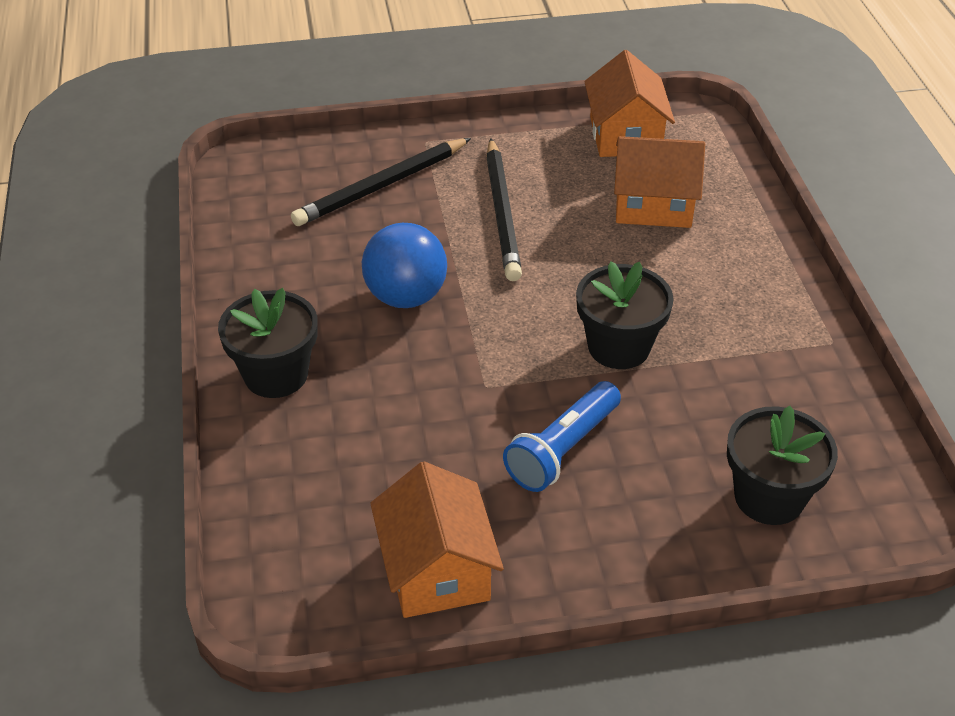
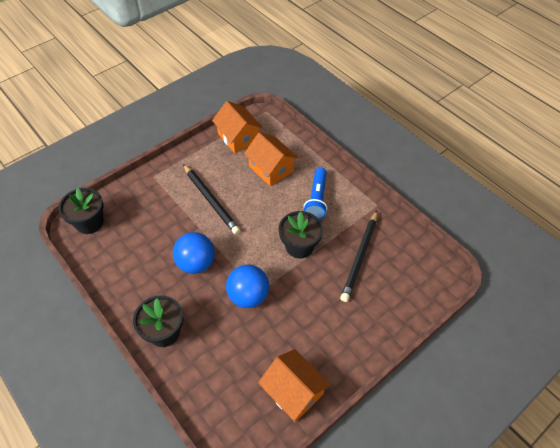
camera: 30 degrees left, 10 degrees up
black pencil [291,138,471,226] -> black pencil moved to [340,211,377,302]
blue flashlight [503,381,621,492] -> blue flashlight moved to [304,167,327,219]
orange house [614,136,705,228] -> orange house turned 75 degrees clockwise [244,132,298,186]
black flower pot [727,406,838,525] -> black flower pot moved to [58,188,104,234]
none -> blue ball [226,265,269,308]

